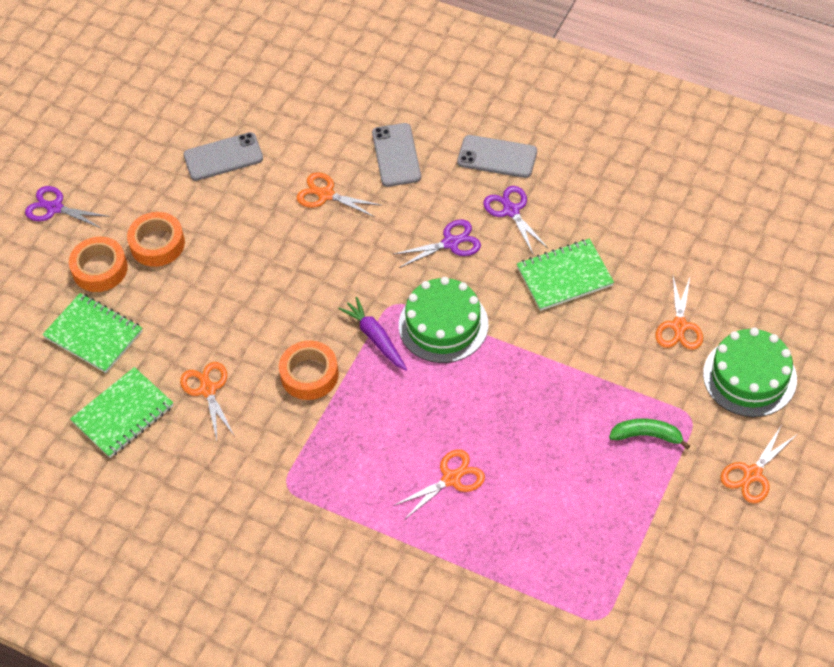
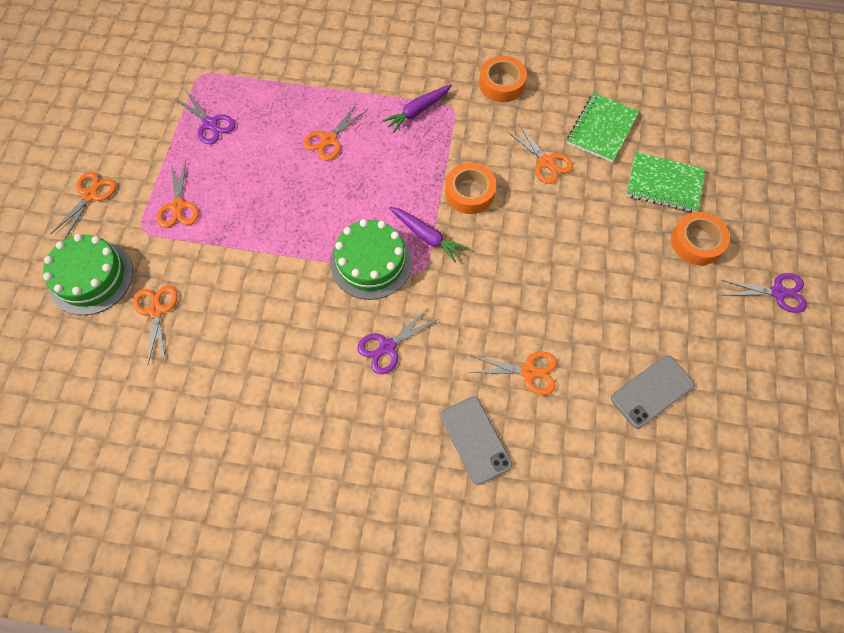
camera: 160 degrees right, 10 degrees up
orange tape [127,212,185,267] -> orange tape moved to [479,56,527,102]
grey phone [457,135,537,178] -> none
purple scissors [483,186,548,254] -> purple scissors moved to [174,91,235,144]
green notebook [517,238,614,311] -> none
green banana [609,419,690,449] -> orange scissors [157,161,199,228]
none -> purple carrot [382,84,452,133]

